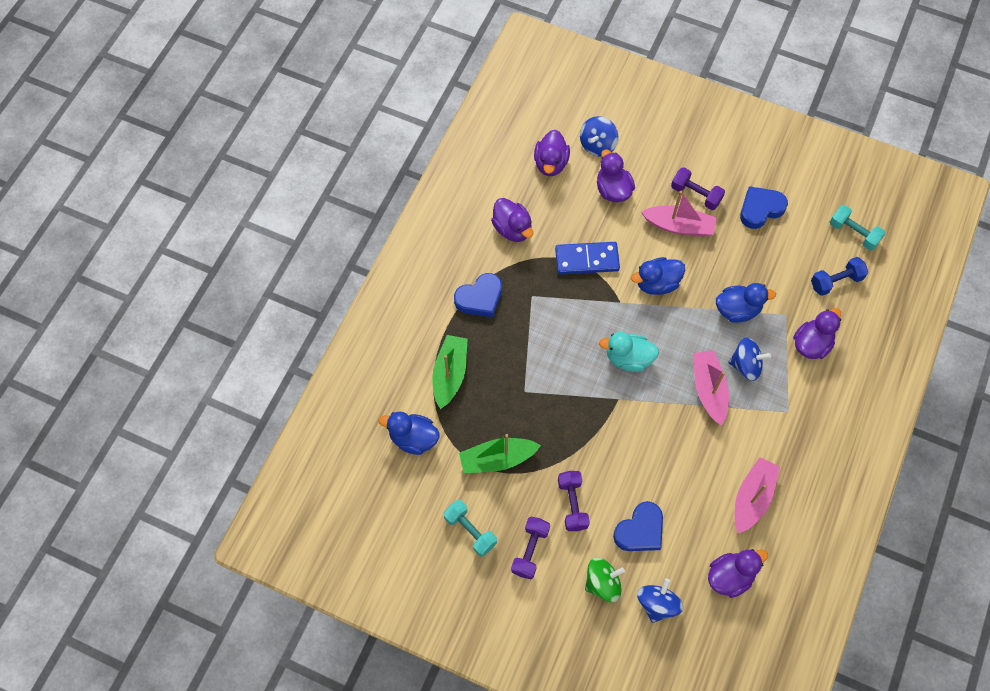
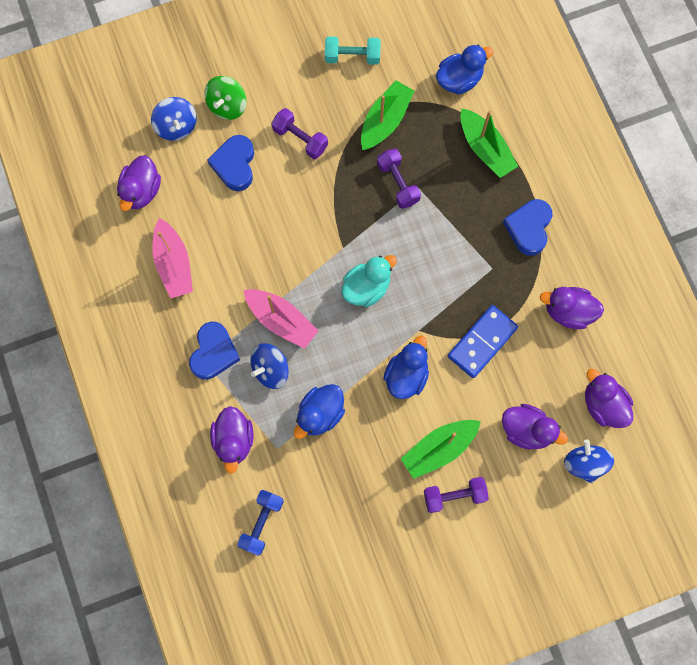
camera: 135 degrees right, 10 degrees up
purple dumbbell [511,516,550,579] -> purple dumbbell moved to [377,149,421,209]
pink boat [641,191,716,236] -> green boat [401,420,481,479]
blue heart [740,186,788,229] -> blue heart moved to [189,322,240,380]
turquoise dumbbell [830,205,886,251] -> none

